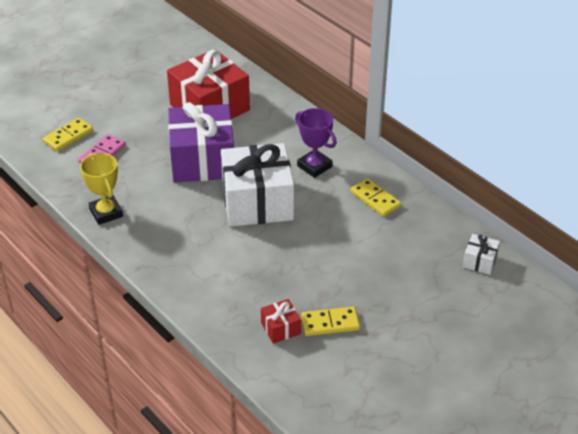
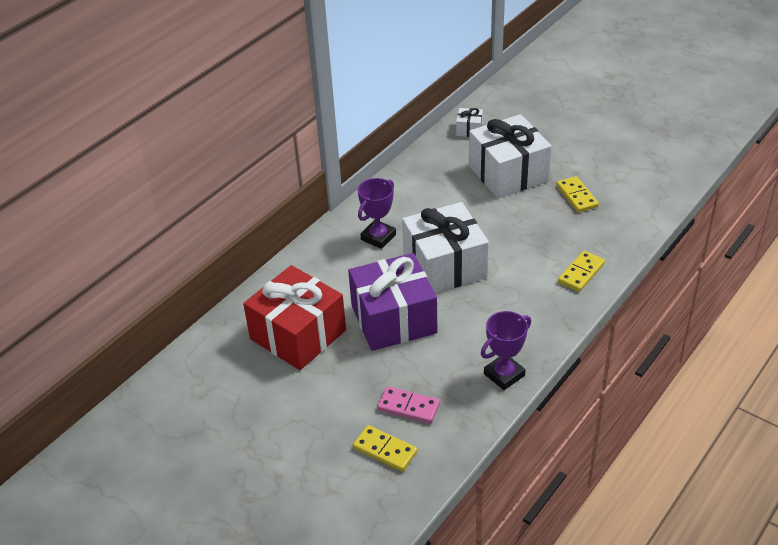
camera: 100 degrees left, 0 degrees up
yellow trophy [80,153,123,225] -> purple trophy [481,311,531,390]
red gift [261,299,301,344] -> none
yellow domino [350,178,401,217] -> yellow domino moved to [558,251,605,292]
none -> white gift [469,114,552,198]

